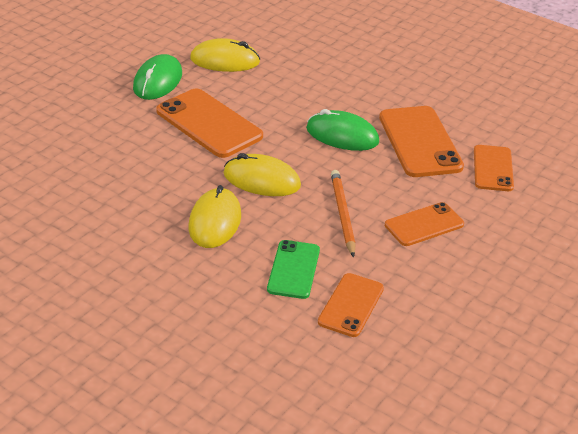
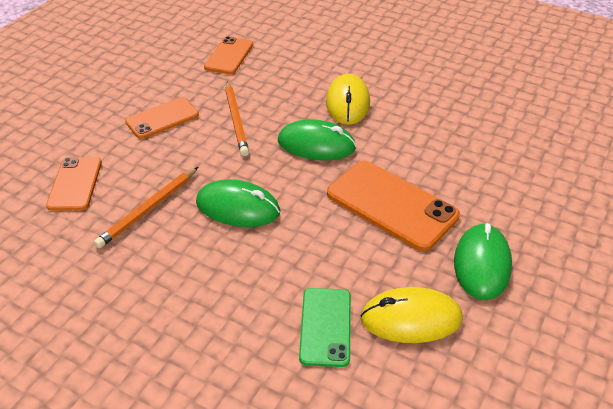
camera: 175 degrees right, 5 degrees up
yellow mouse [223,153,301,196] -> green mouse [278,119,356,160]
green phone [267,240,320,299] -> green phone moved to [299,288,351,367]
orange phone [379,106,464,177] -> orange pencil [94,167,198,248]

